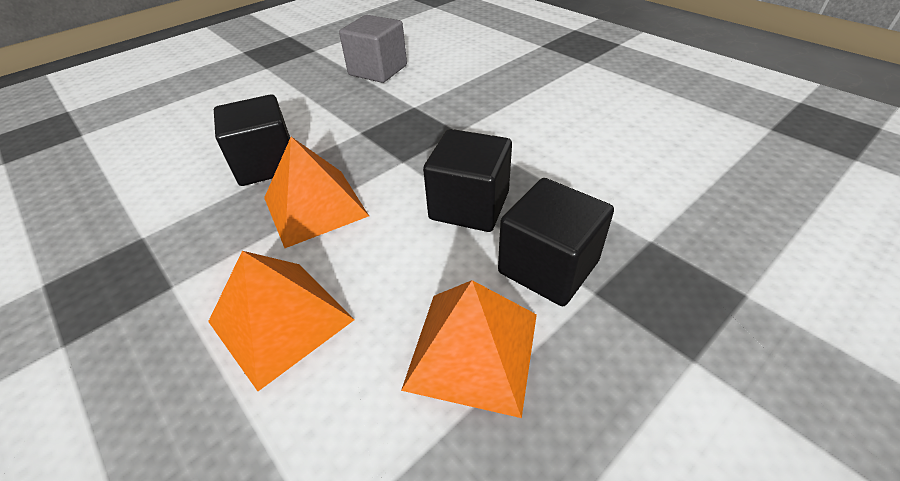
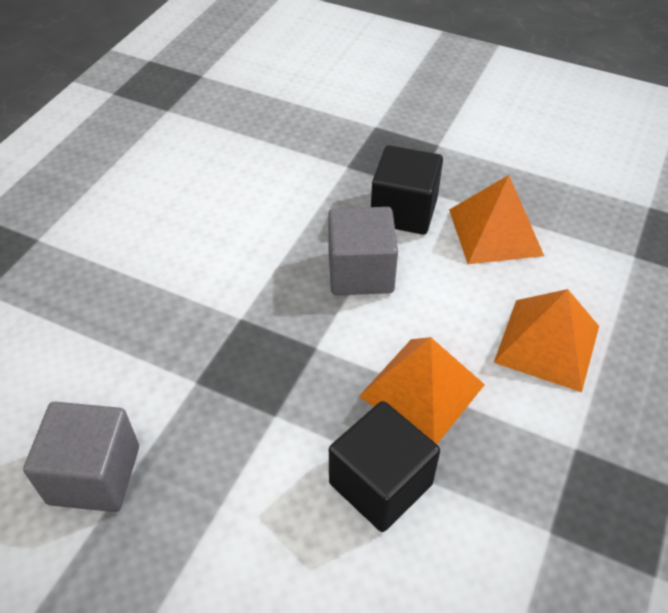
camera: 115 degrees left, 5 degrees up
black cube [423,129,512,232] -> grey cube [328,207,398,295]

